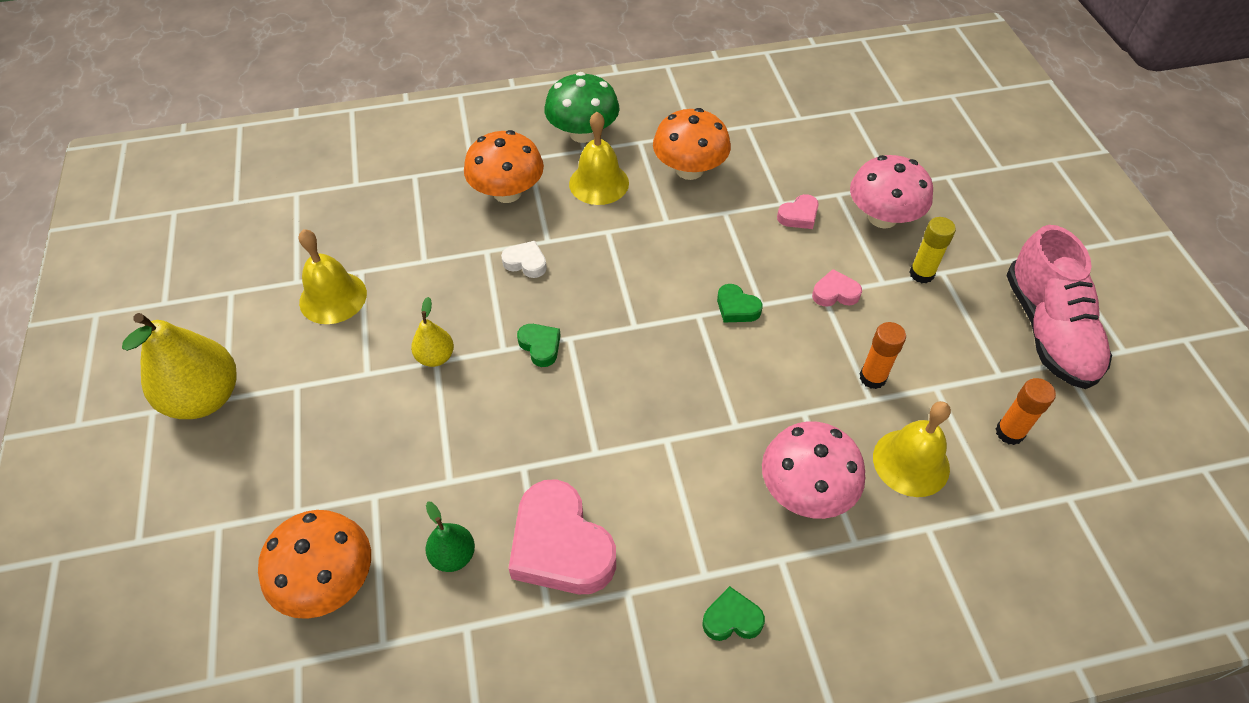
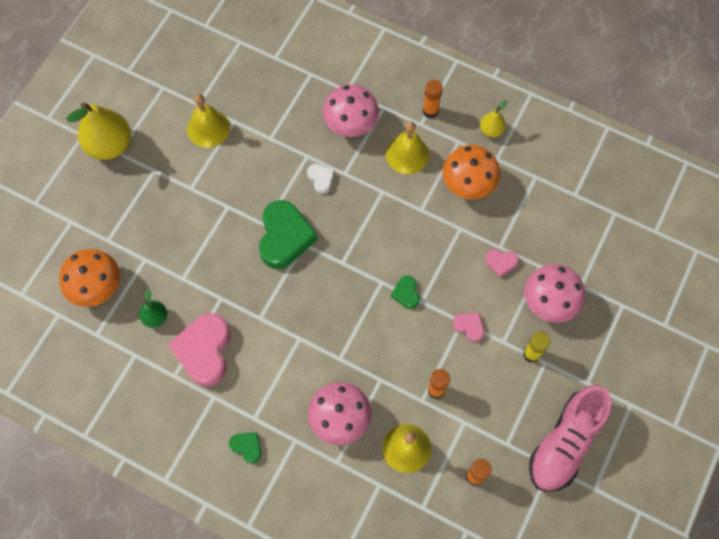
camera: 40 degrees right, 15 degrees up
yellow pear [411,297,454,367] -> yellow pear moved to [480,100,507,137]
orange mushroom [464,130,544,203] -> pink mushroom [323,84,379,137]
green heart [517,324,561,367] -> green heart [259,200,317,269], size x2.09
green mushroom [544,72,620,143] -> orange glue stick [423,80,443,118]

